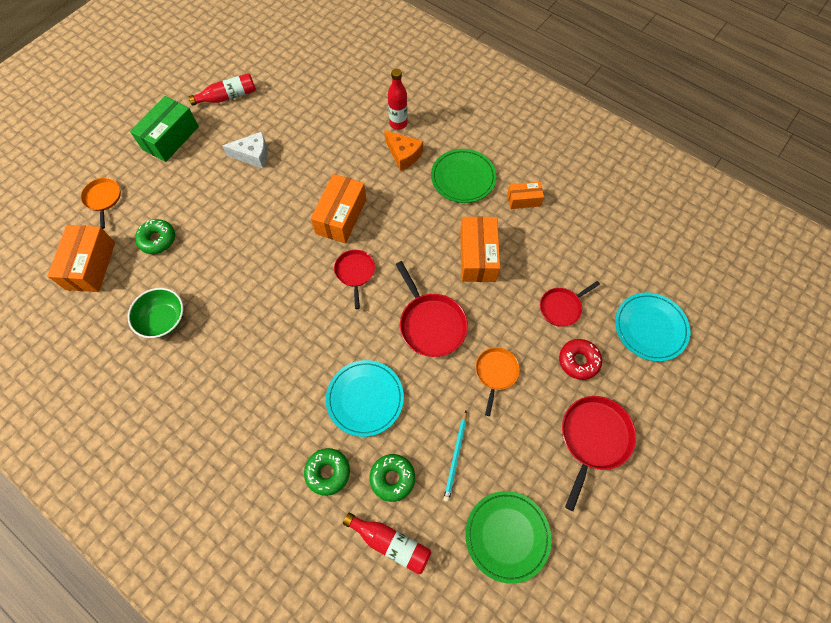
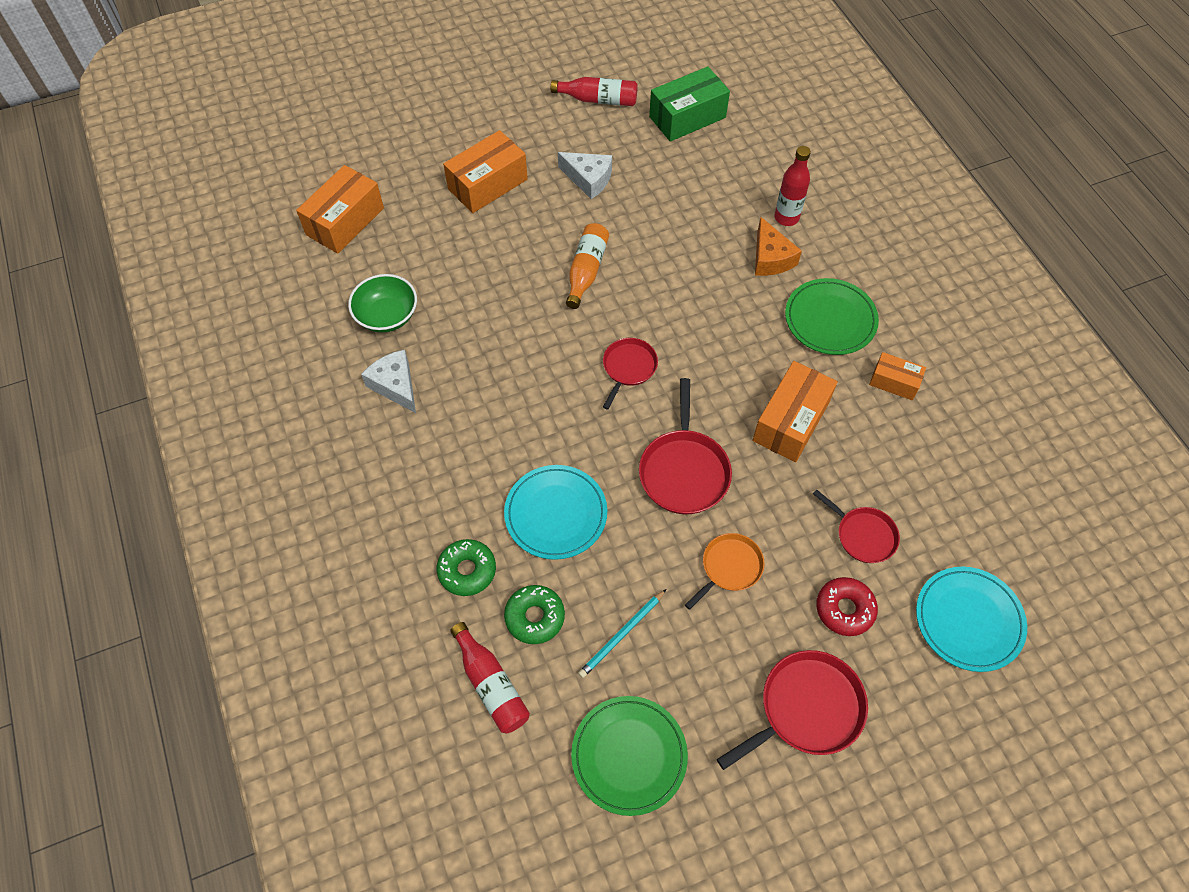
camera: 30 degrees right, 5 degrees down
orange pan [81,178,121,229] -> none
green box [130,96,199,162] -> green box moved to [649,66,730,142]
green donut [135,219,175,254] -> none
orange box [311,174,366,244] -> orange box moved to [443,130,528,213]
red pan [540,281,600,327] -> red pan turned 135 degrees counterclockwise [813,489,900,563]
none -> white cheese [361,350,416,413]
none -> orange bottle [566,223,609,309]

